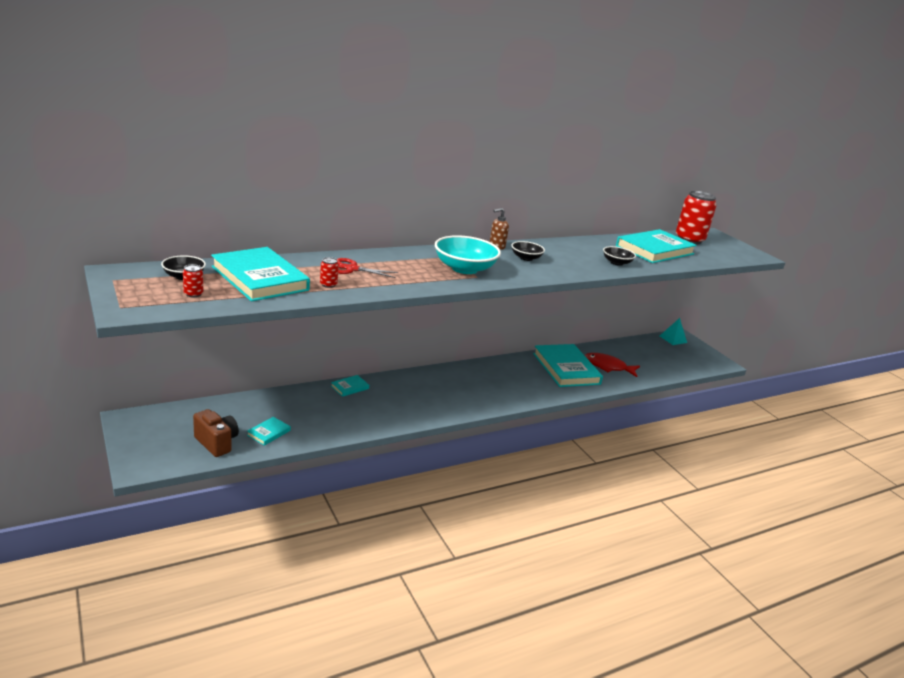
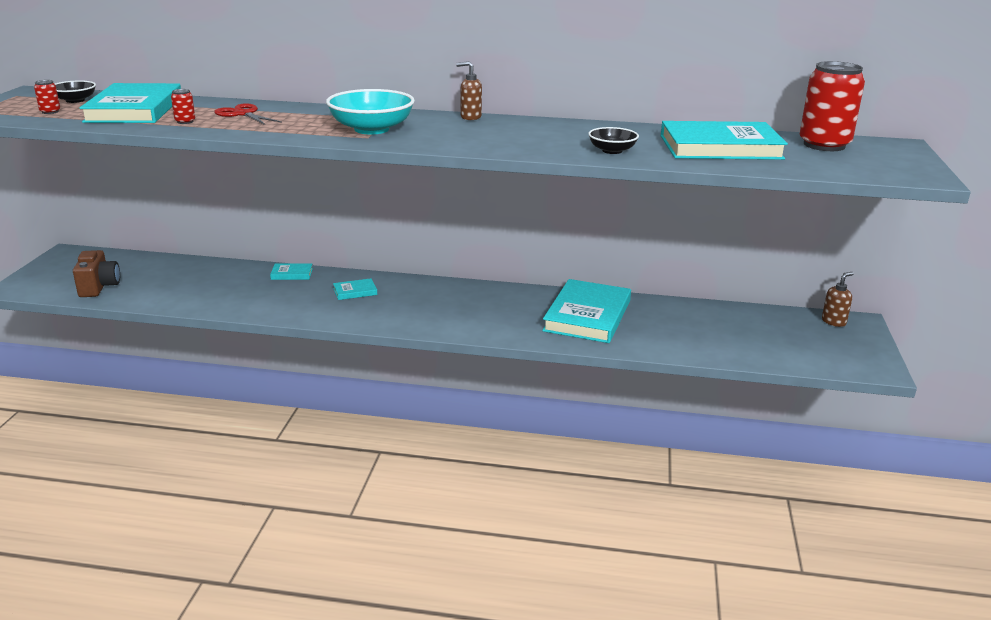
camera: 40 degrees right, 0 degrees up
turquoise book [247,417,291,446] -> turquoise book moved to [333,278,377,300]
black bowl [511,241,545,261] -> none
red fish [585,353,640,377] -> none
turquoise pyramid [660,318,687,345] -> brown soap dispenser [822,272,854,327]

